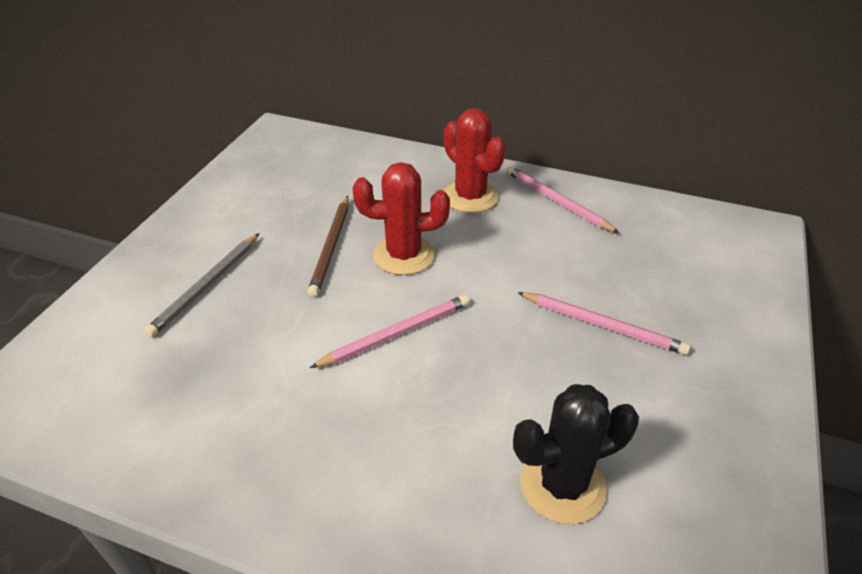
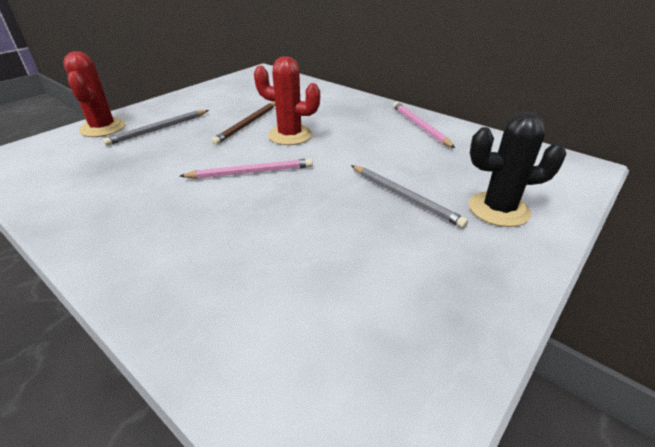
camera: 20 degrees right, 5 degrees down
red cactus [444,108,505,213] -> red cactus moved to [63,51,125,137]
black cactus [513,384,639,524] -> black cactus moved to [469,112,566,227]
pink pencil [517,292,691,355] -> grey pencil [351,165,468,228]

